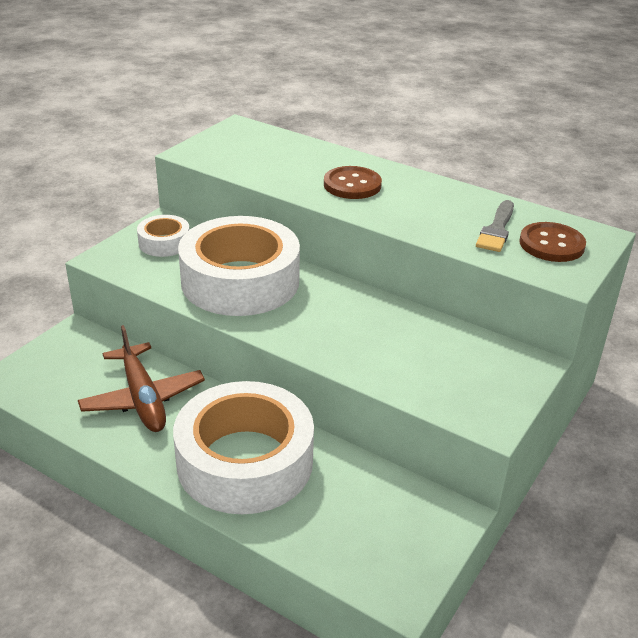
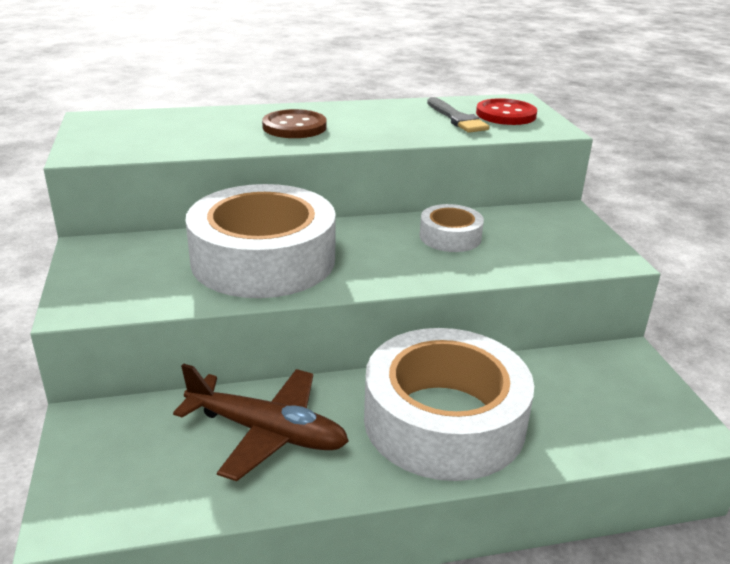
camera: 45 degrees left, 5 degrees down
white tape [137,215,190,257] -> white tape moved to [420,204,484,252]
brown button [519,222,586,262] -> red button [476,98,537,125]

